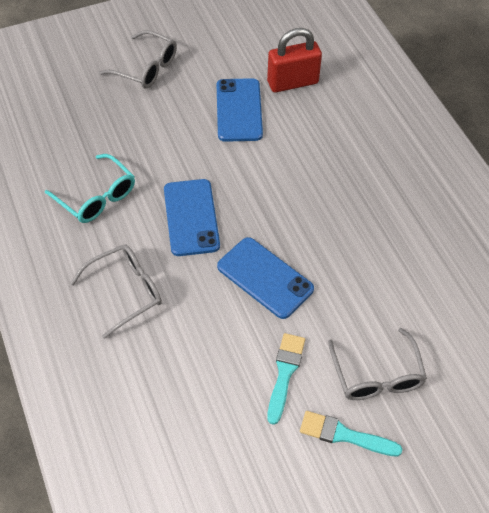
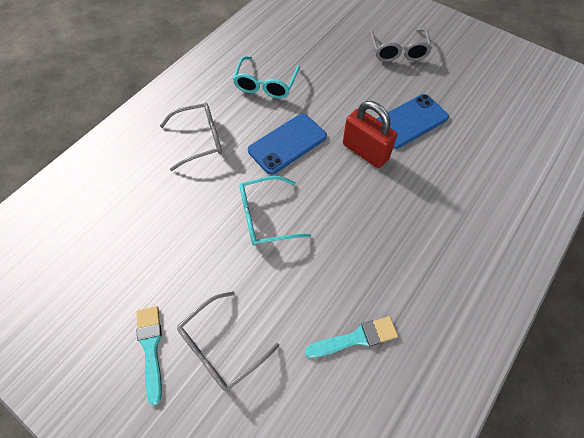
camera: 60 degrees right, 5 degrees up
grey glasses [70,244,162,339] -> grey glasses turned 45 degrees counterclockwise [160,103,222,171]
blue phone [217,237,314,319] -> turquoise glasses [239,176,311,246]
red padlock [267,28,322,93] -> red padlock moved to [343,101,397,168]
turquoise brush [267,333,305,425] -> turquoise brush moved to [305,316,398,358]

